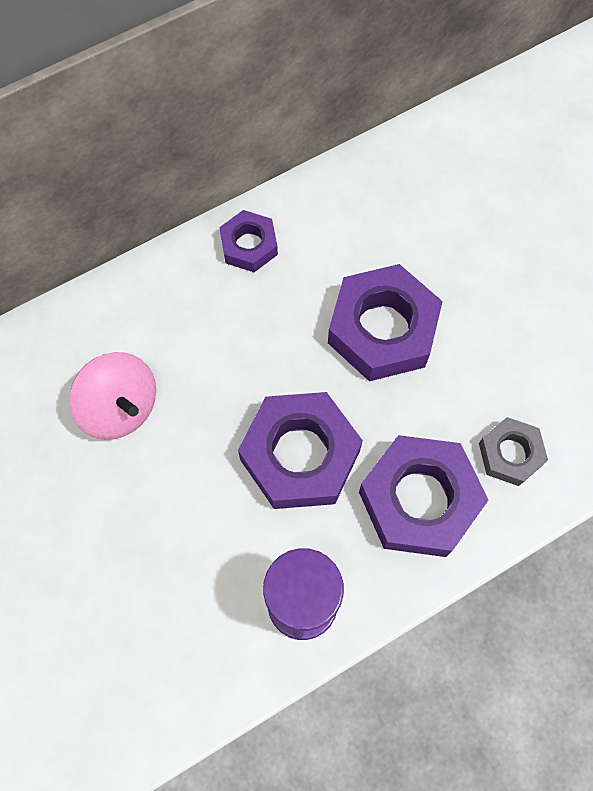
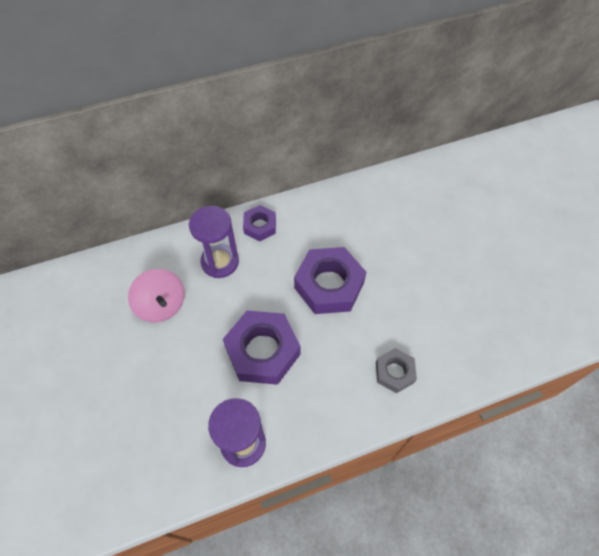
camera: 10 degrees right, 10 degrees down
purple nut [359,435,488,557] -> none
none -> purple hourglass [189,206,239,278]

